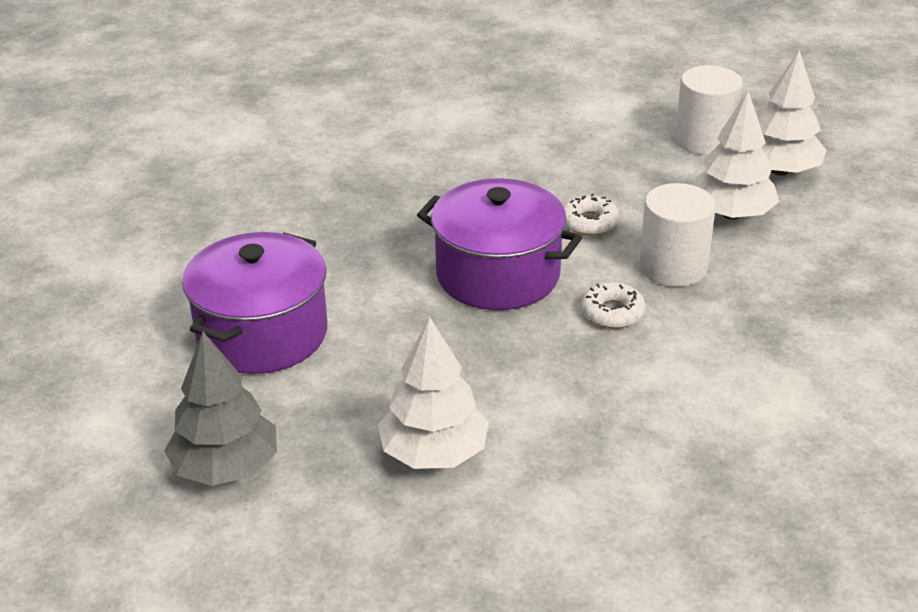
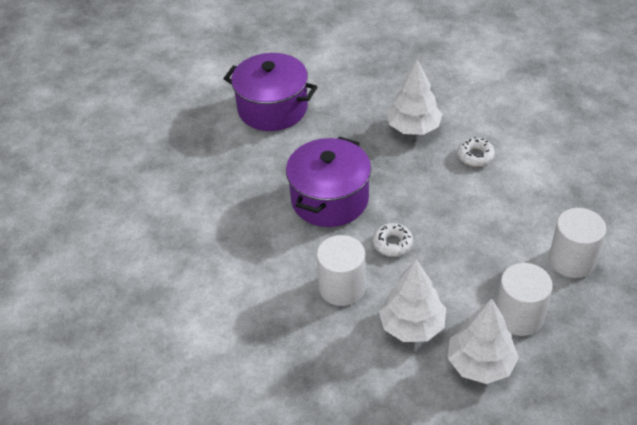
camera: 90 degrees right, 10 degrees up
grey tree [164,332,277,486] -> none
white tree [378,317,489,469] -> white tree moved to [387,59,442,135]
white donut [581,282,646,329] -> white donut moved to [457,137,495,167]
none -> white cylinder [549,208,606,278]

